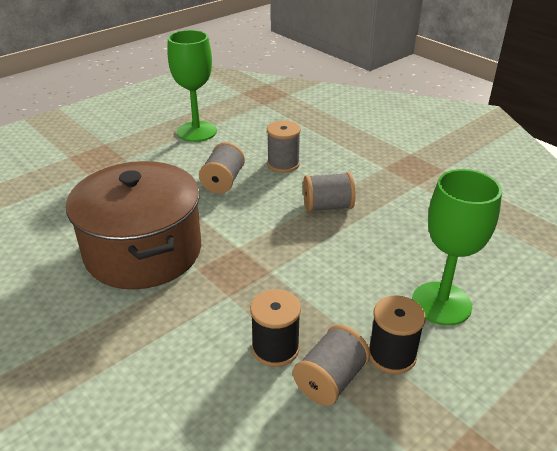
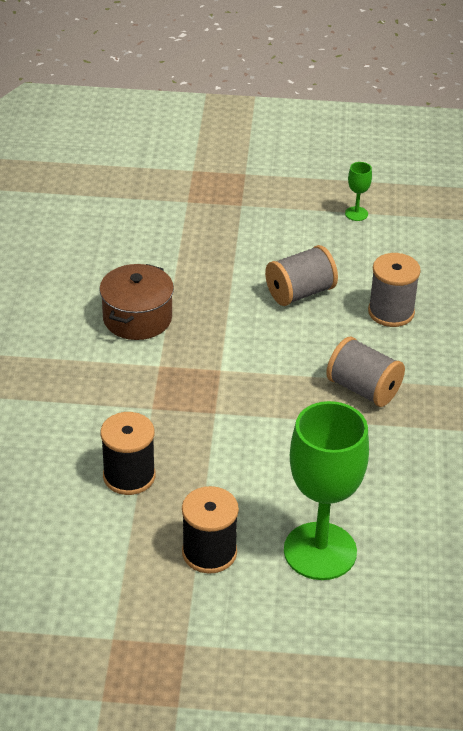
camera: 45 degrees right, 5 degrees up
brown pot [66,161,201,289] -> brown pot [99,264,174,340], size x0.51
green goblet [167,30,217,142] -> green goblet [345,162,372,221], size x0.40
grey spool [293,325,370,406] -> none

